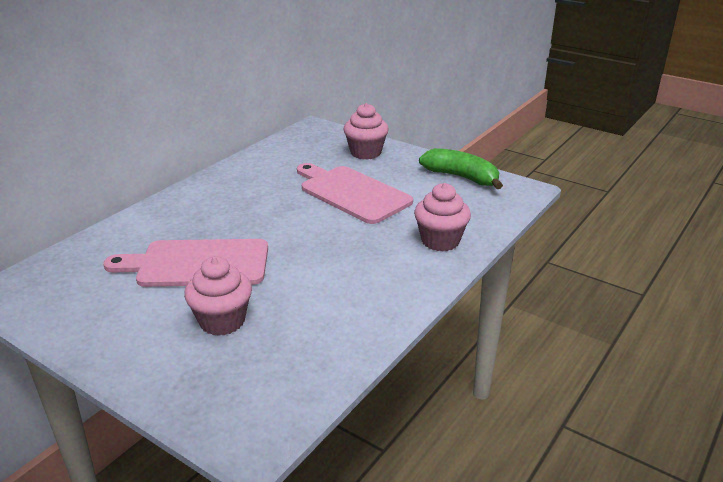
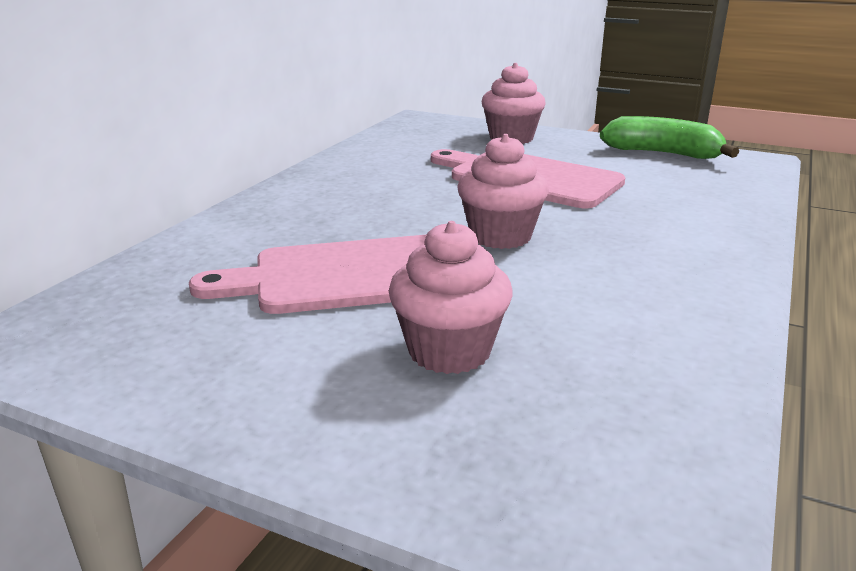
camera: 10 degrees left, 5 degrees down
pink cupcake [414,183,471,251] -> pink cupcake moved to [458,134,549,249]

